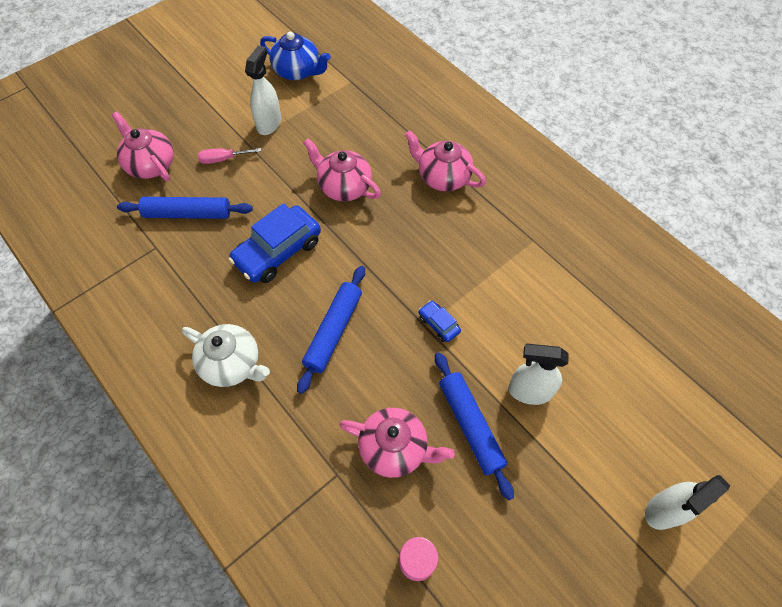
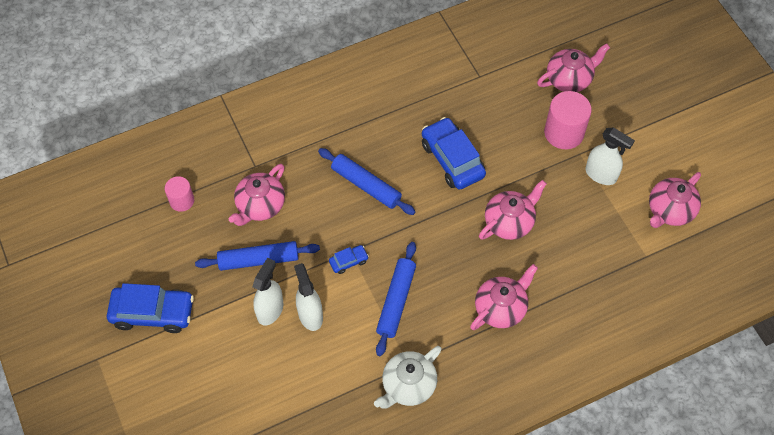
camera: 105 degrees right, 0 degrees up
blue rolling pin [117,197,253,219] -> blue rolling pin moved to [376,242,416,356]
white teapot [182,324,270,387] -> white teapot moved to [374,346,442,409]
pink screwdriver [198,148,261,164] -> pink cylinder [544,91,592,149]
blue teapot [260,32,331,80] -> pink teapot [649,172,701,228]
white spray bottle [645,475,730,530] -> white spray bottle moved to [294,263,323,331]
none -> blue car [107,283,194,333]

